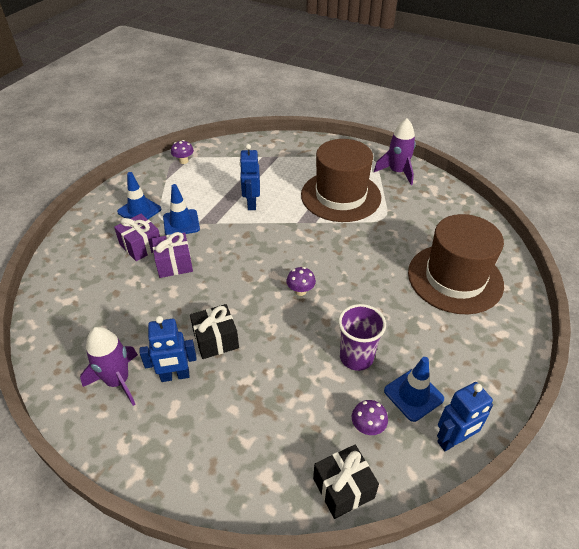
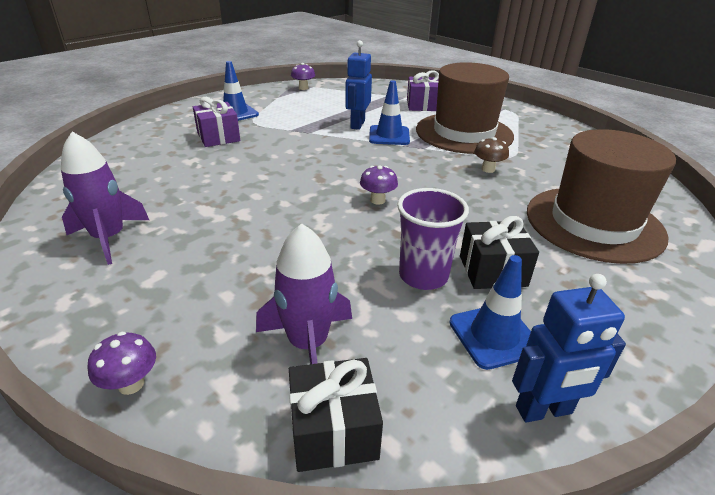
camera: 15 degrees right, 10 degrees down
blue robot [140,316,197,382] -> none
purple gift [152,232,193,278] -> purple gift moved to [407,70,439,111]
blue traffic cone [163,184,200,235] -> blue traffic cone moved to [369,80,410,145]
black gift [190,304,239,359] -> black gift moved to [460,216,539,289]
purple mushroom [352,400,388,435] -> purple mushroom moved to [88,332,156,395]
purple rocket [374,118,416,185] -> purple rocket moved to [256,223,352,364]
none -> brown mushroom [474,137,509,173]

